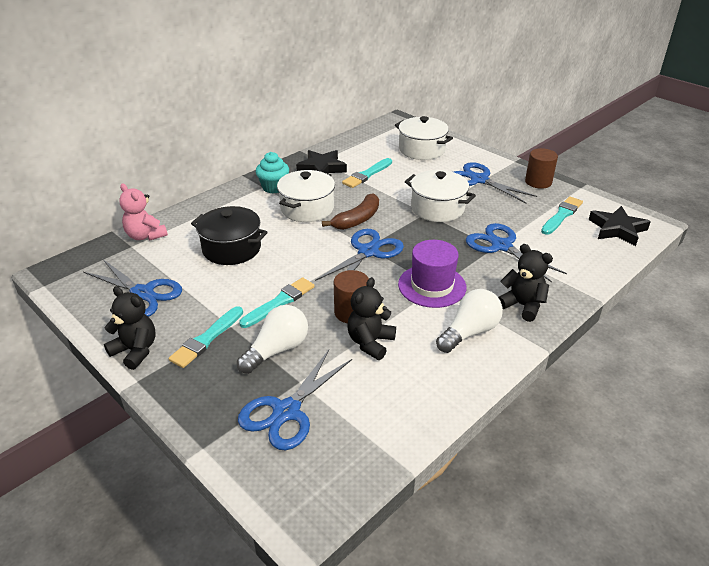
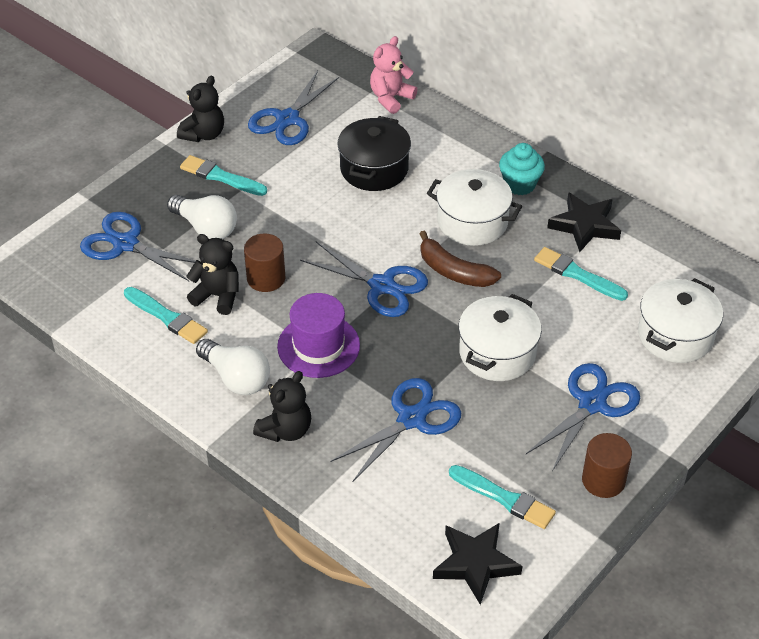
camera: 85 degrees right, 10 degrees up
turquoise brush [239,277,315,328] -> turquoise brush moved to [124,287,208,344]

